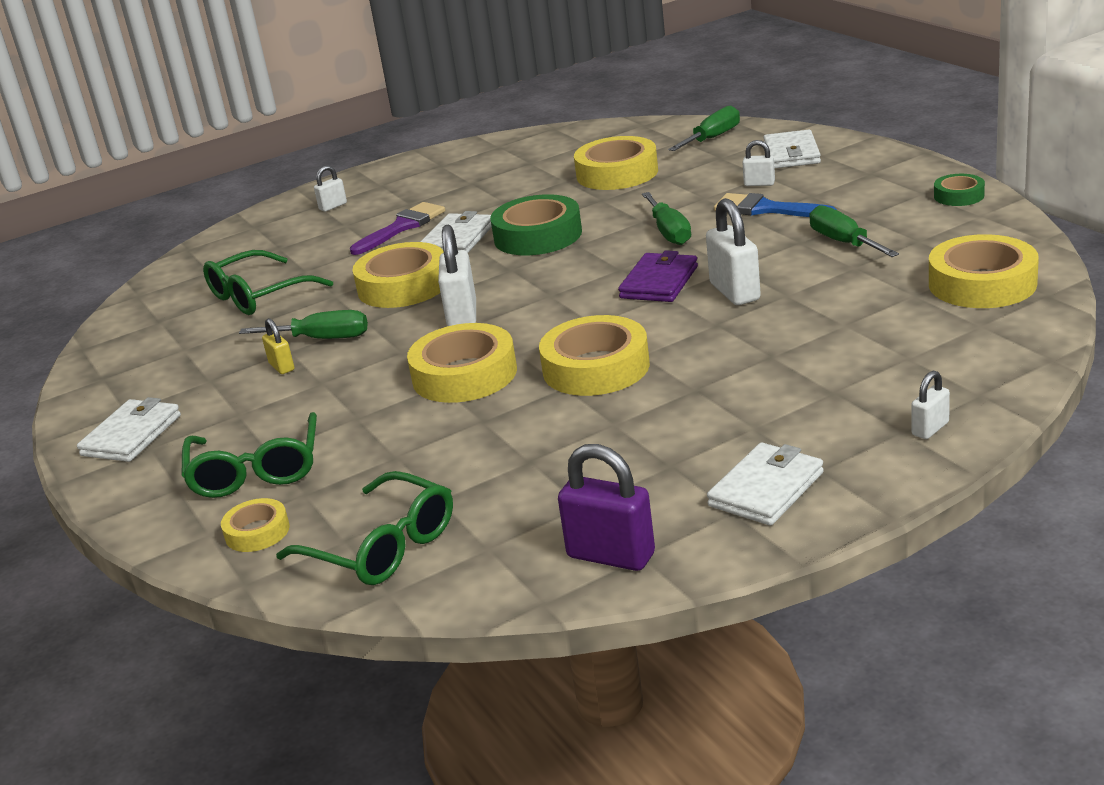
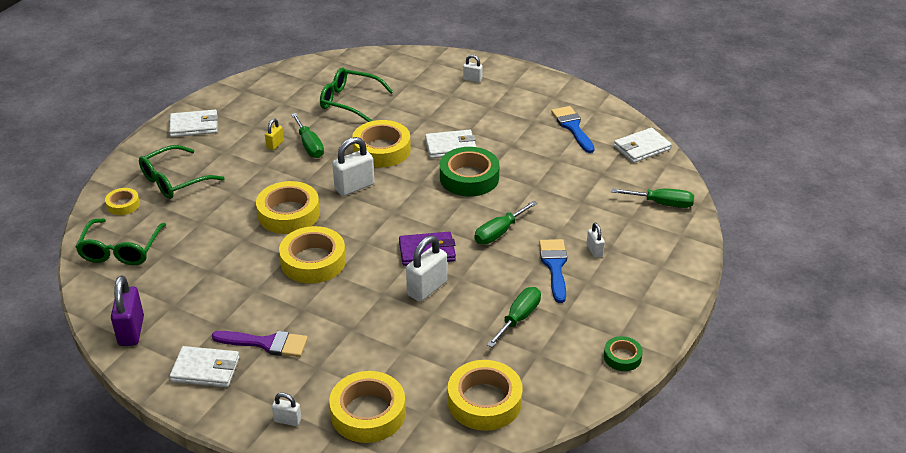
camera: 55 degrees right, 10 degrees up
purple brush [350,202,445,255] -> purple brush moved to [212,331,308,357]
yellow tape [574,136,658,190] -> yellow tape moved to [329,371,406,443]
white wallet [764,130,821,168] -> white wallet moved to [614,128,672,163]
none -> blue brush [551,106,595,153]

